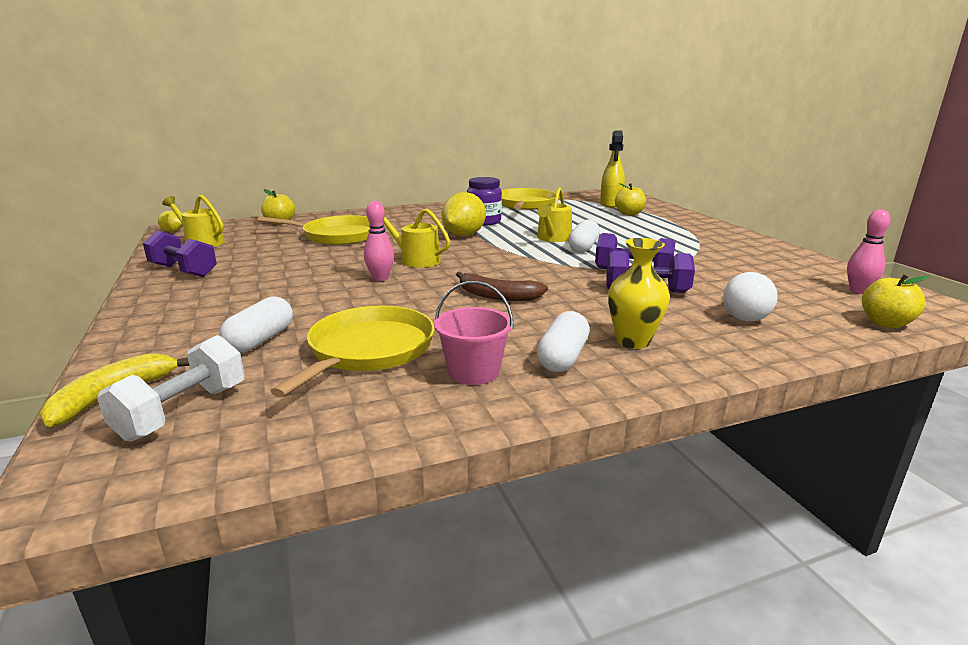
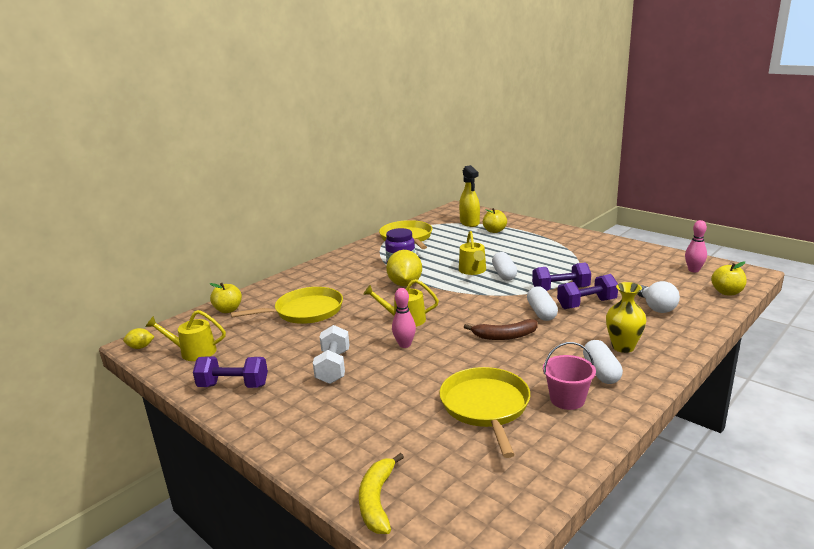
camera: 25 degrees left, 0 degrees up
white dumbbell [97,335,245,442] -> white dumbbell moved to [313,325,350,384]
white capsule [219,297,293,353] -> white capsule moved to [527,286,558,321]

